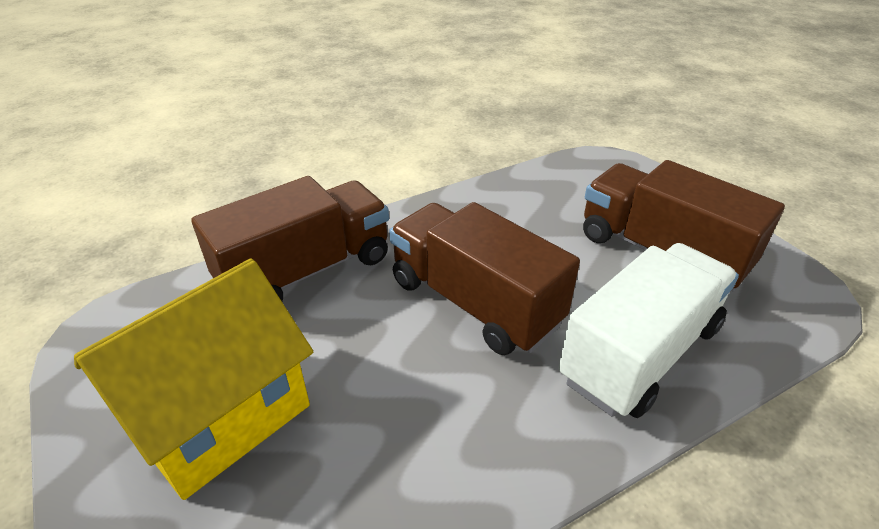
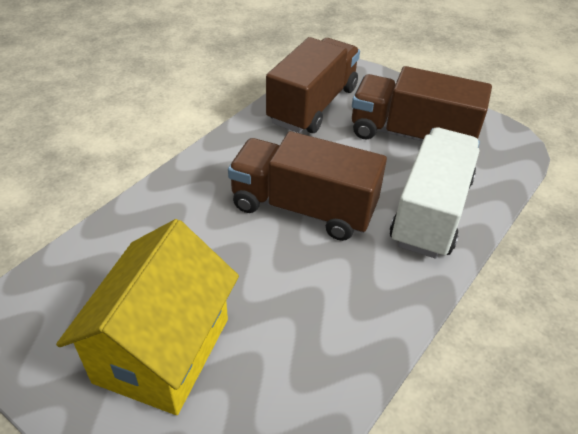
camera: 25 degrees left, 5 degrees up
brown truck [191,176,389,301] -> brown truck moved to [266,37,360,133]

